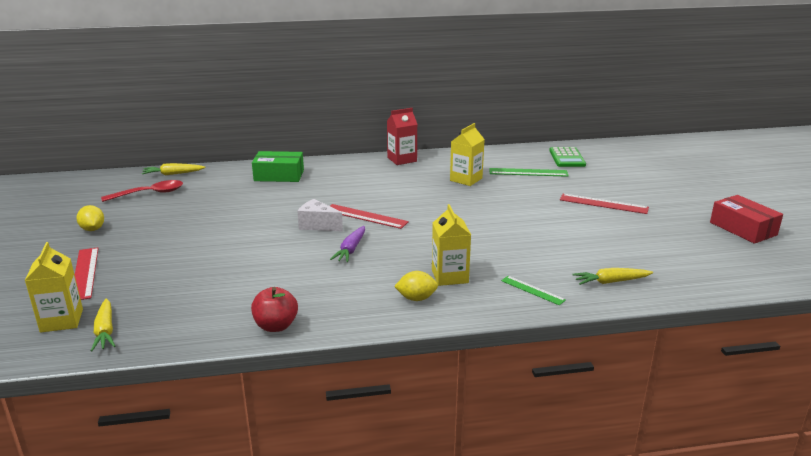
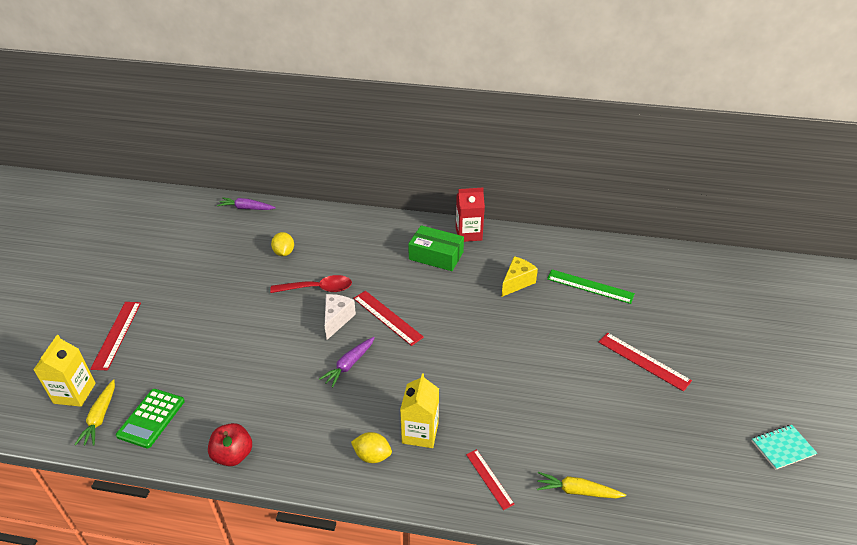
camera: 20 degrees right, 15 degrees up
yellow lemon [76,205,104,231] -> yellow lemon moved to [271,232,294,256]
red spoon [101,180,183,202] -> red spoon moved to [270,275,352,293]
yellow carrot [142,163,205,175] -> purple carrot [217,197,276,210]
green box [252,151,304,182] -> green box moved to [408,225,464,271]
white cheese [298,199,343,231] -> white cheese turned 60 degrees clockwise [325,294,356,340]
yellow carton [450,123,485,186] -> yellow cheese [502,256,538,297]
green ruler [501,276,566,305] -> red ruler [466,449,514,510]
green calculator [549,147,586,167] -> green calculator moved to [116,389,185,448]
red box [710,195,783,244] -> turquoise notebook [751,425,817,470]

